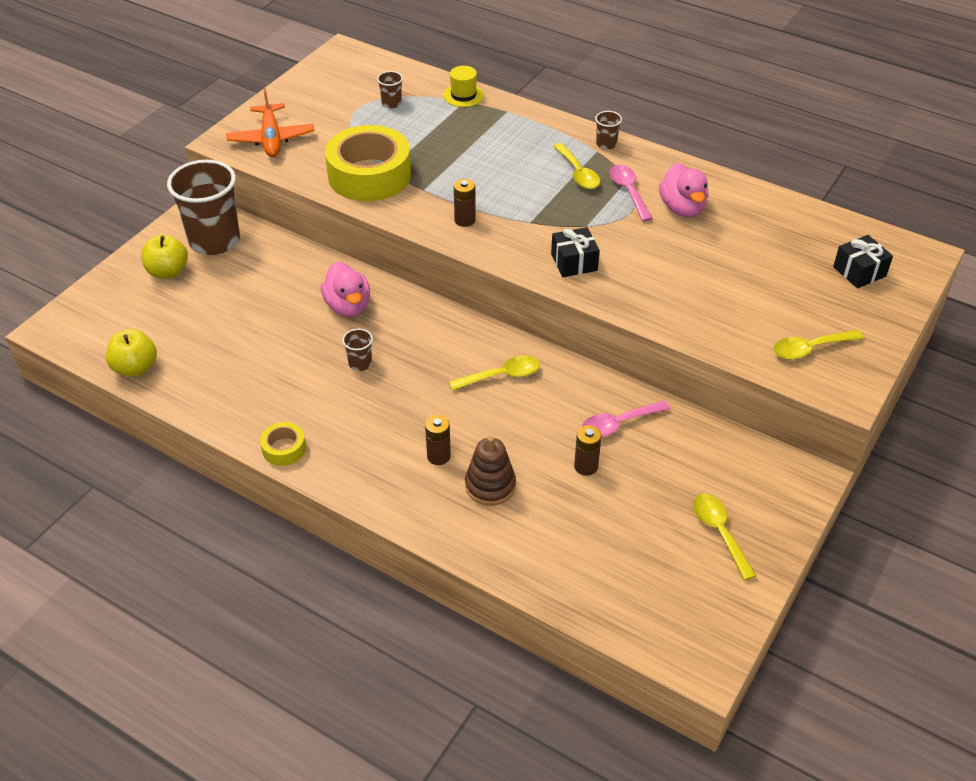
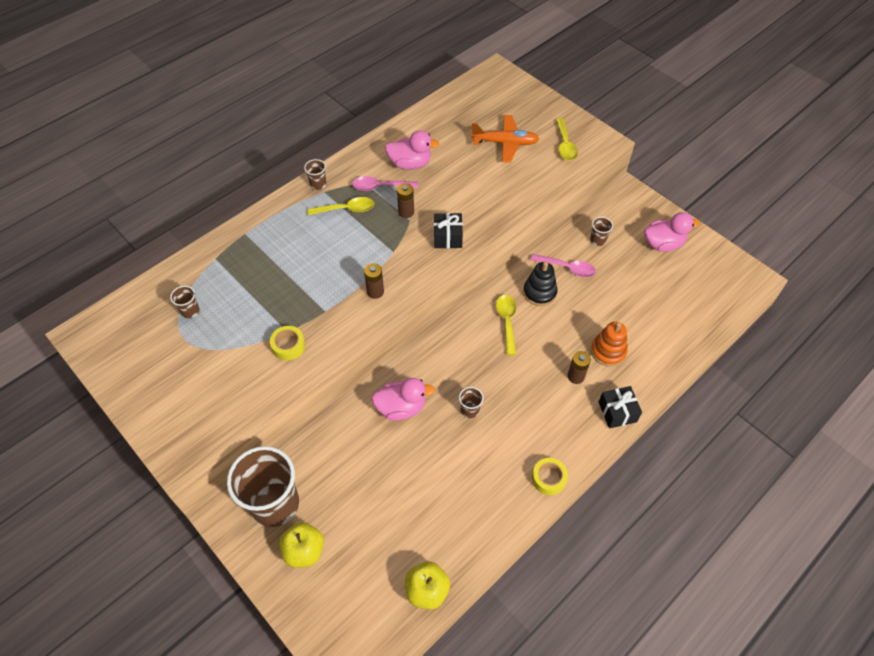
camera: 75 degrees left, 10 degrees up
orange plane [226,88,314,157] -> orange plane moved to [471,115,539,163]
yellow tape [325,125,411,201] -> yellow tape [270,326,305,361], size x0.44
yellow hat [443,66,484,107] -> none
brown stacking toy [465,436,516,506] -> orange stacking toy [591,322,628,367]
brown battery [574,425,601,476] -> brown battery moved to [397,183,414,218]
pink spoon [582,401,670,437] -> pink spoon turned 60 degrees counterclockwise [530,254,596,277]
yellow spoon [693,493,756,581] -> pink duck [644,212,700,252]
black gift [833,235,893,288] -> black gift moved to [599,386,642,429]
none -> black stacking toy [523,261,557,306]
none -> brown cup [590,217,613,246]

